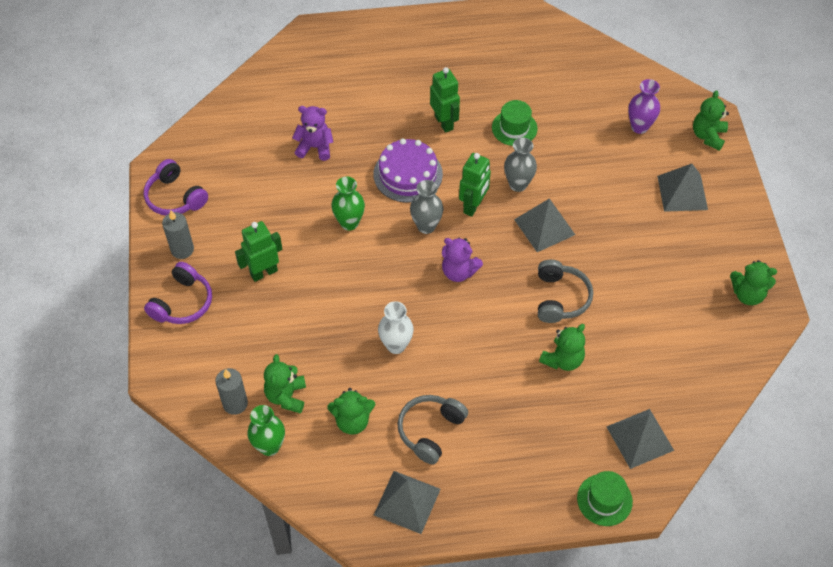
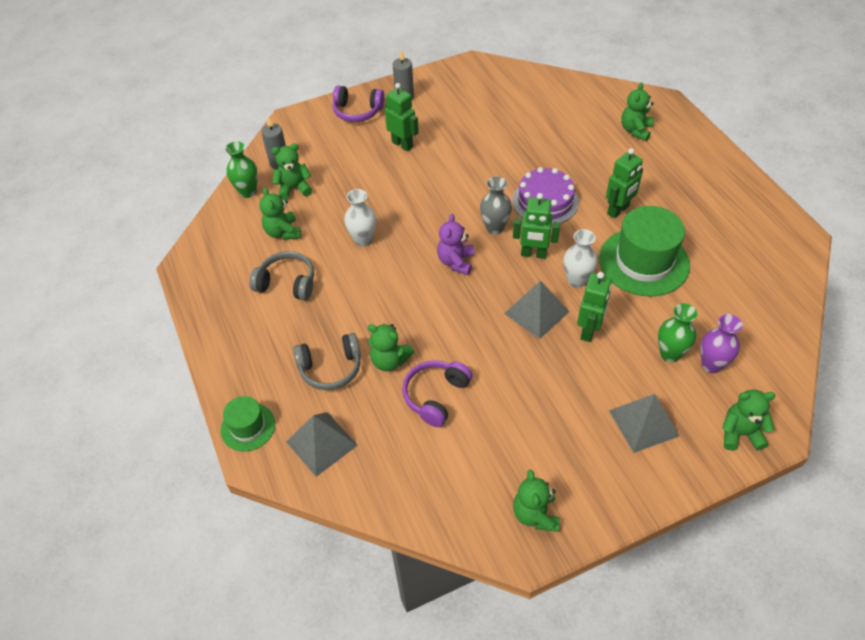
camera: 75 degrees right, 5 degrees down
purple headphones [144,159,208,216] -> purple headphones moved to [402,360,473,427]
purple teddy bear [292,106,333,161] -> none
green vase [331,177,365,231] -> green vase moved to [658,303,698,362]
grey pyramid [374,471,441,534] -> none
green hat [492,100,538,146] -> green hat [599,206,690,297], size x1.87
grey vase [504,138,537,192] -> white vase [563,229,597,288]
grey headphones [538,259,593,323] -> grey headphones moved to [293,333,361,390]
none -> green robot [577,272,612,342]
none -> green teddy bear [621,82,654,141]

